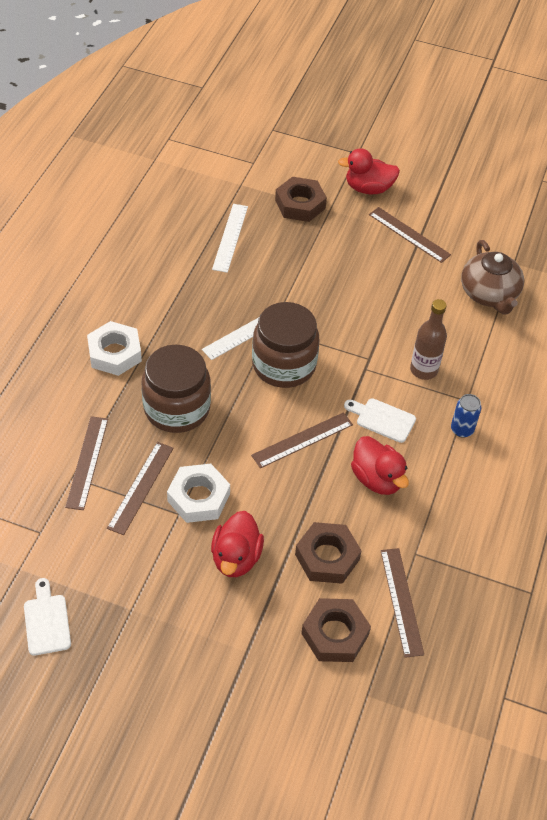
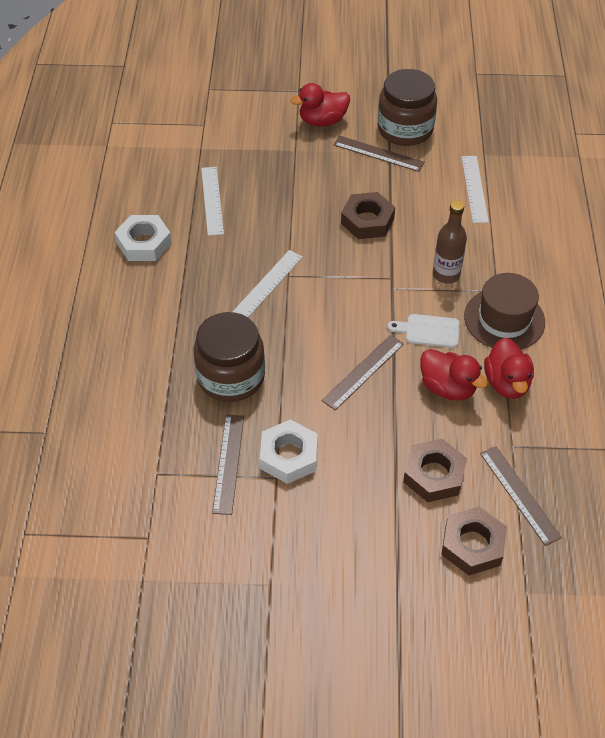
camera: 15 degrees left, 0 degrees up
white cutting board [24,578,71,656] -> none
brown ruler [65,416,108,510] -> none
white nut [87,321,142,376] -> white nut moved to [115,215,172,261]
red duck [211,511,264,577] -> red duck moved to [484,338,534,399]
brown jar [252,302,319,388] -> brown jar moved to [378,69,437,146]
brown nut [275,177,327,222] -> brown nut moved to [341,192,395,239]
blue can [451,394,482,438] -> brown hat [464,273,545,349]
brown teapot [461,240,524,315] -> white ruler [461,156,489,223]

